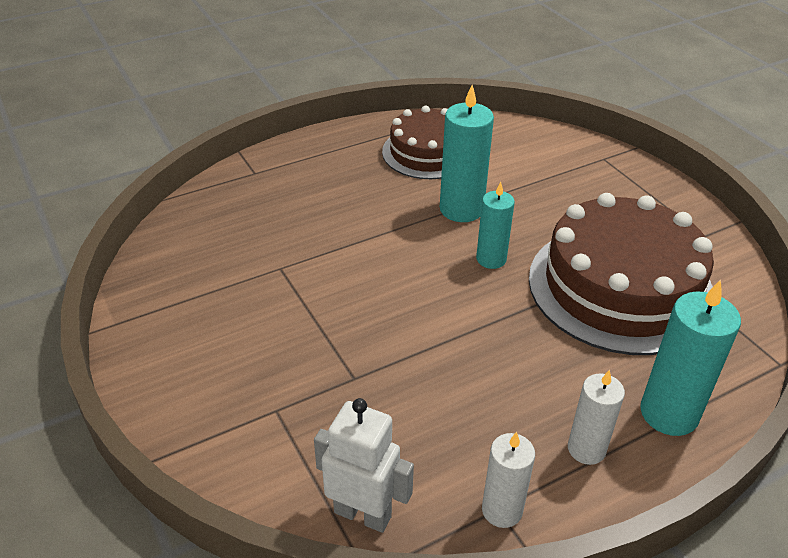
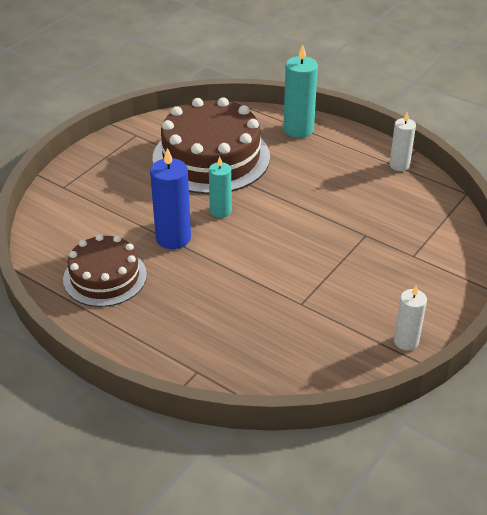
camera: 115 degrees left, 0 degrees up
white robot [314,398,414,533] -> none
turquoise candle [440,85,494,222] -> blue candle [150,148,191,249]
white candle [568,370,625,465] -> white candle moved to [394,286,427,351]

